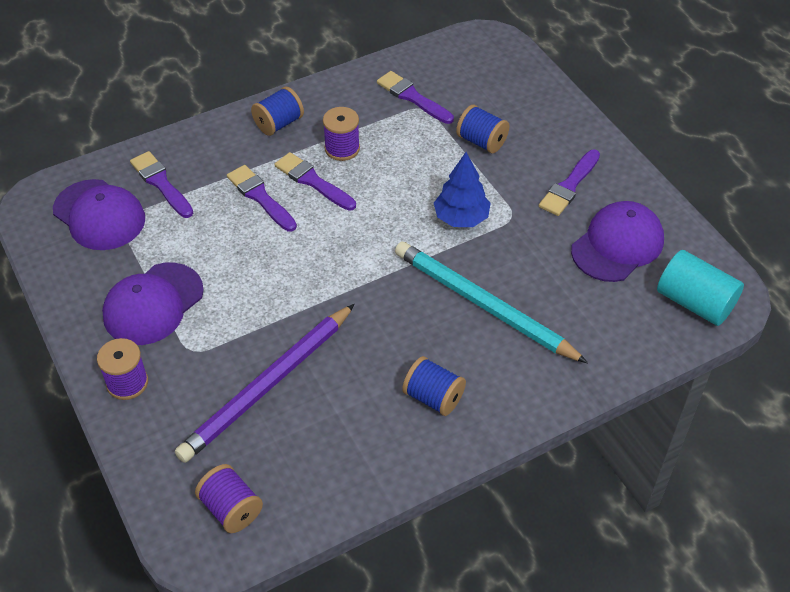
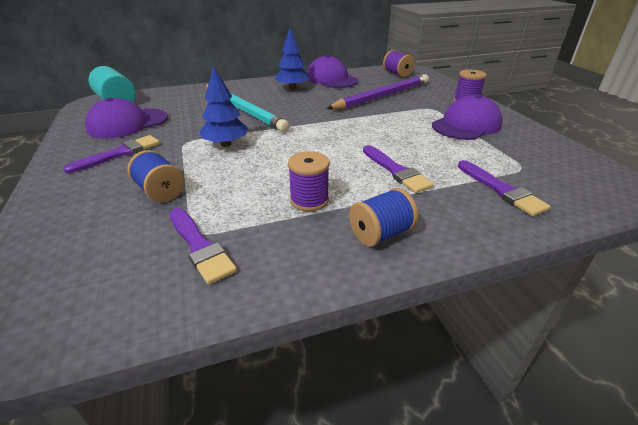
camera: 170 degrees left, 15 degrees down
purple cap [53,179,145,250] -> purple cap moved to [307,55,359,88]
purple brush [274,152,356,211] -> none
blue spool [402,356,466,416] -> blue tree [275,27,309,90]

